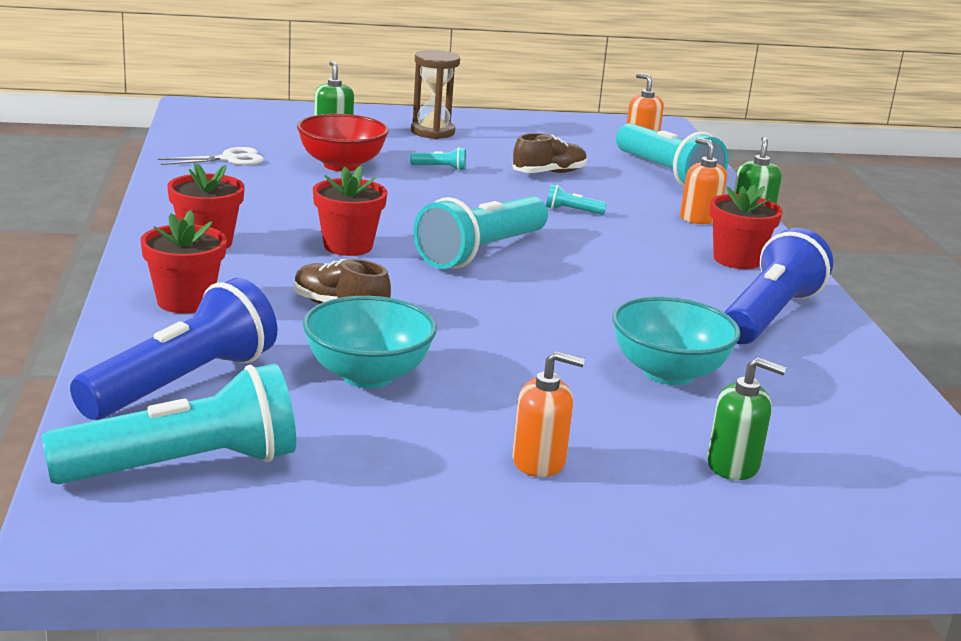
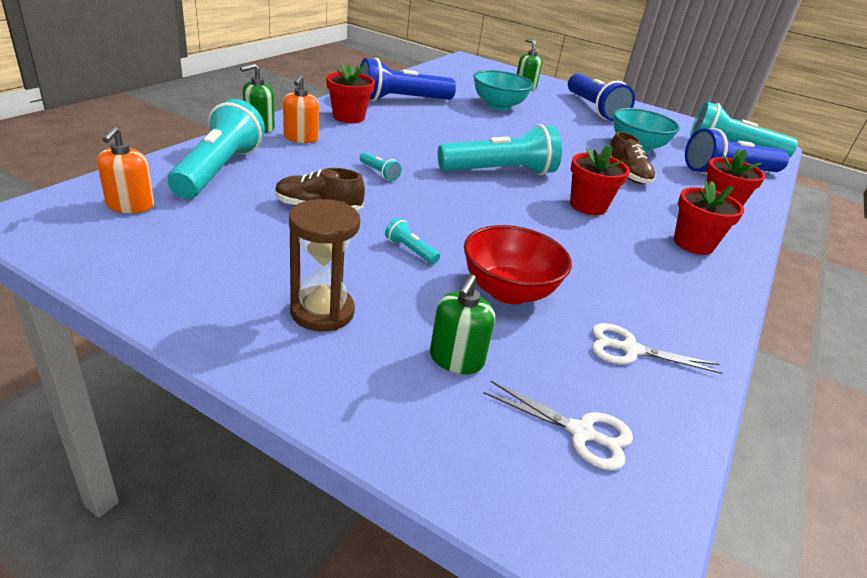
camera: 145 degrees left, 10 degrees up
orange soap dispenser [513,351,585,477] -> blue flashlight [568,73,635,121]
none -> white scissors [483,381,633,470]

